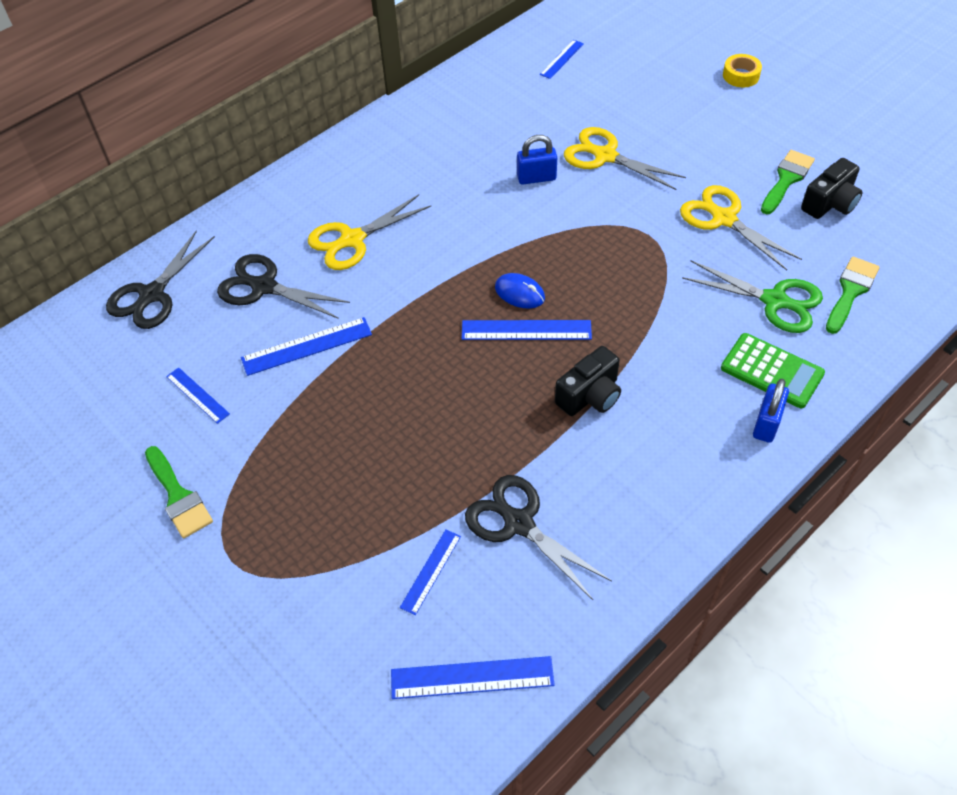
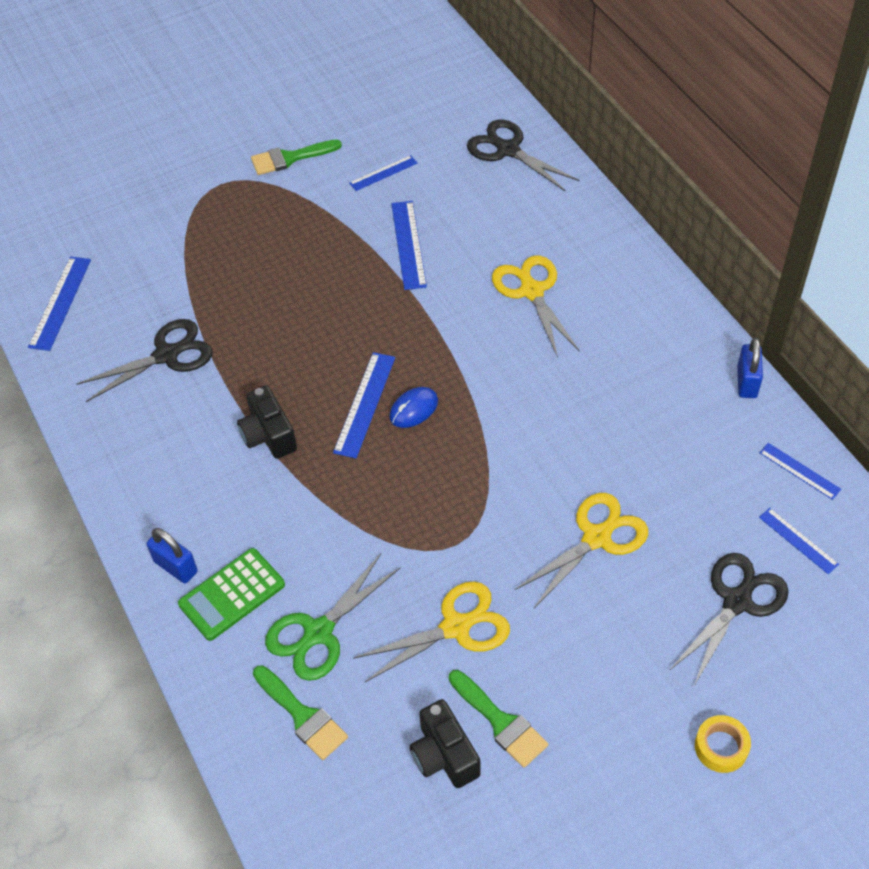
camera: 105 degrees right, 0 degrees up
black scissors [217,254,350,319] -> black scissors moved to [669,553,789,686]
blue ruler [400,530,461,615] -> blue ruler moved to [759,443,841,500]
blue padlock [517,135,557,185] -> blue padlock moved to [737,338,763,398]

